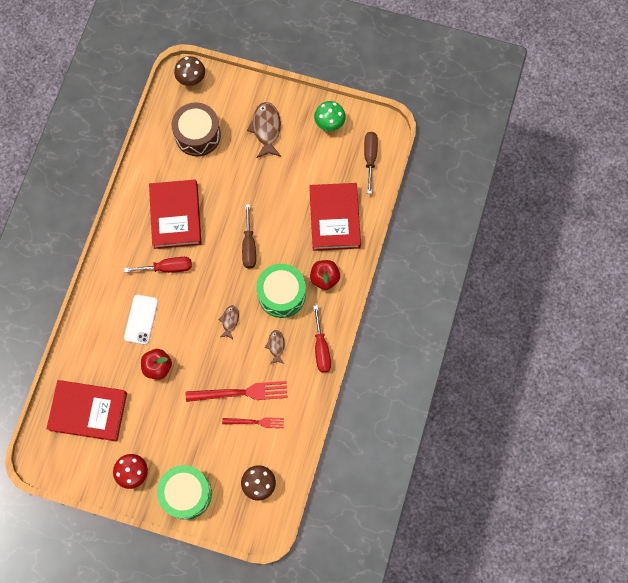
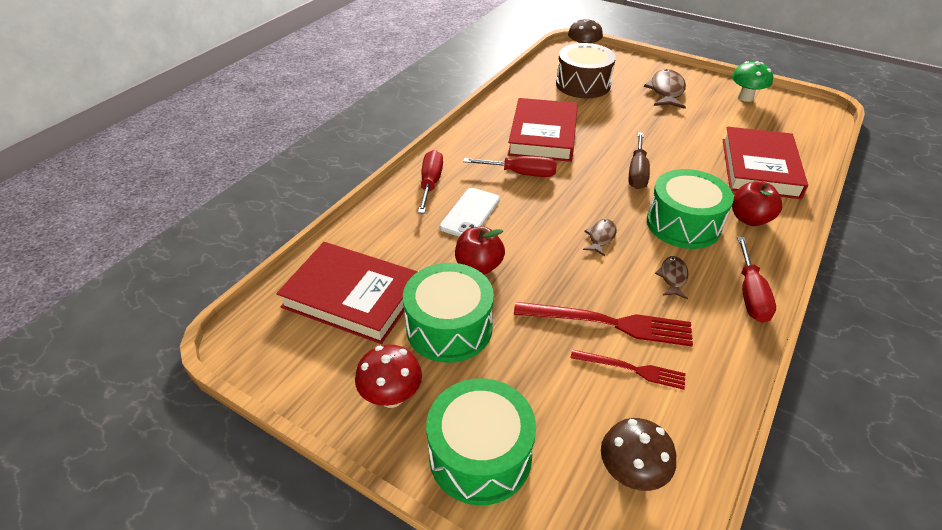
camera: 15 degrees right, 30 degrees down
brown screwdriver [364,132,378,194] -> none
none -> green drum [403,263,494,363]
none -> red screwdriver [418,150,443,214]

